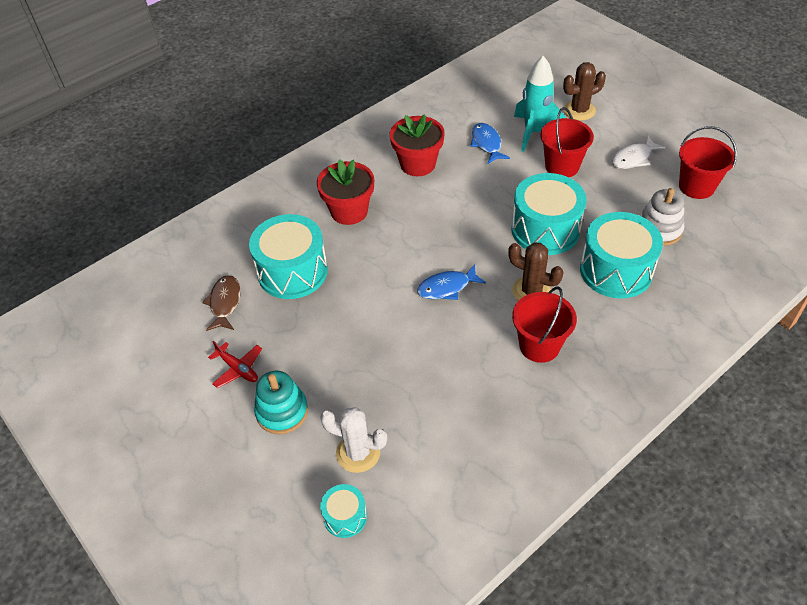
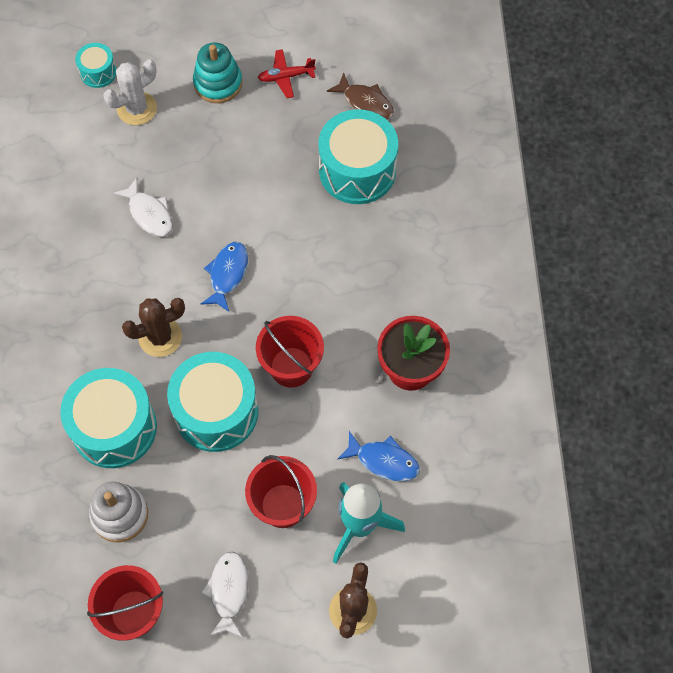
camera: 125 degrees right, 15 degrees up
red flower pot [317,159,374,225] -> none
red bucket [512,287,577,363] -> red bucket moved to [256,316,324,388]
none -> white fish [113,177,173,237]

